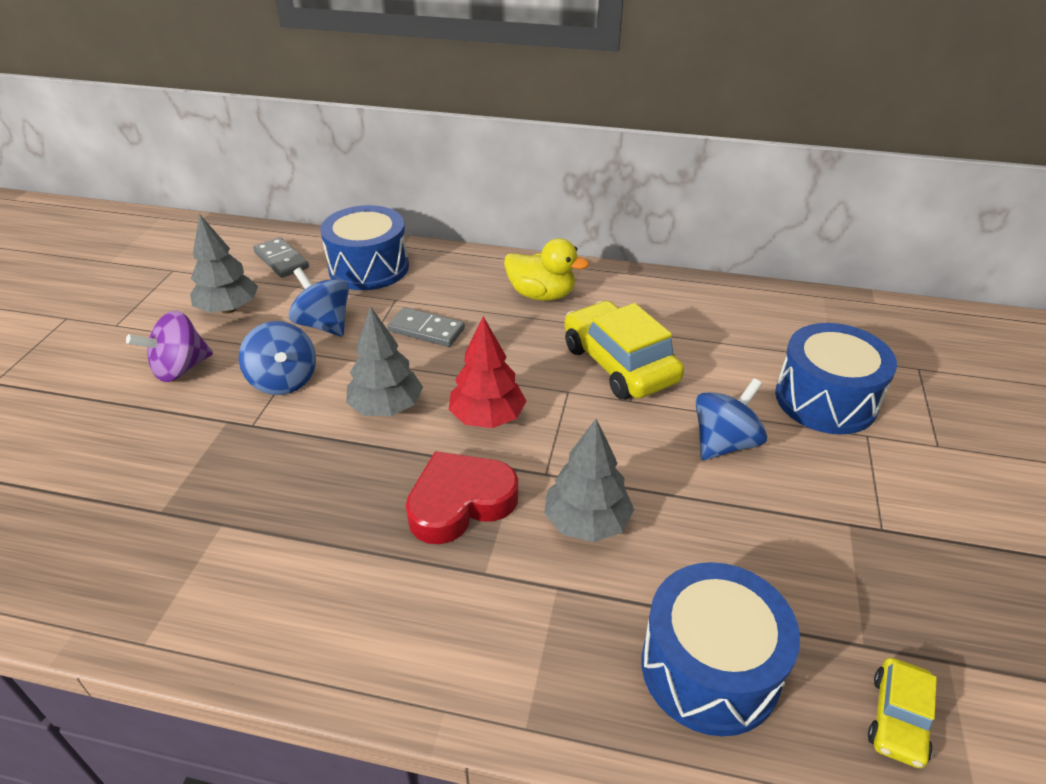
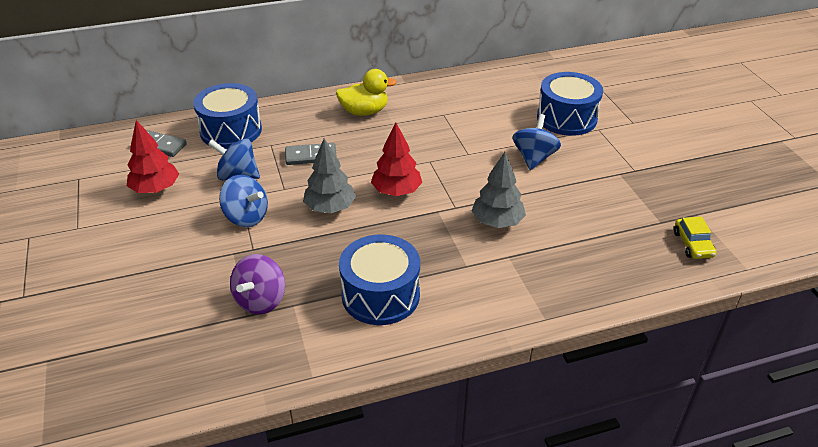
camera: 30 degrees left, 0 degrees up
purple spinning top [126,310,213,382] -> purple spinning top moved to [230,254,285,314]
grey tree [190,214,258,314] -> red tree [127,120,179,193]
red heart [406,451,518,544] -> none
yellow car [564,301,684,400] -> none
blue drum [642,562,800,736] -> blue drum moved to [339,235,420,325]

